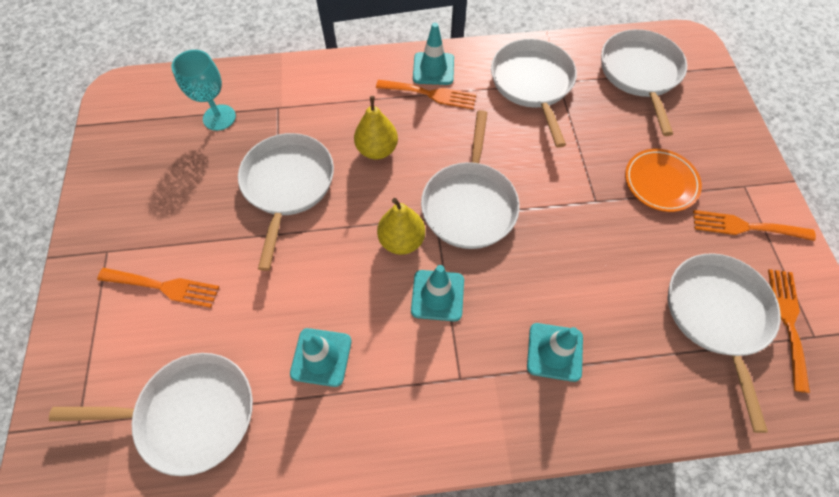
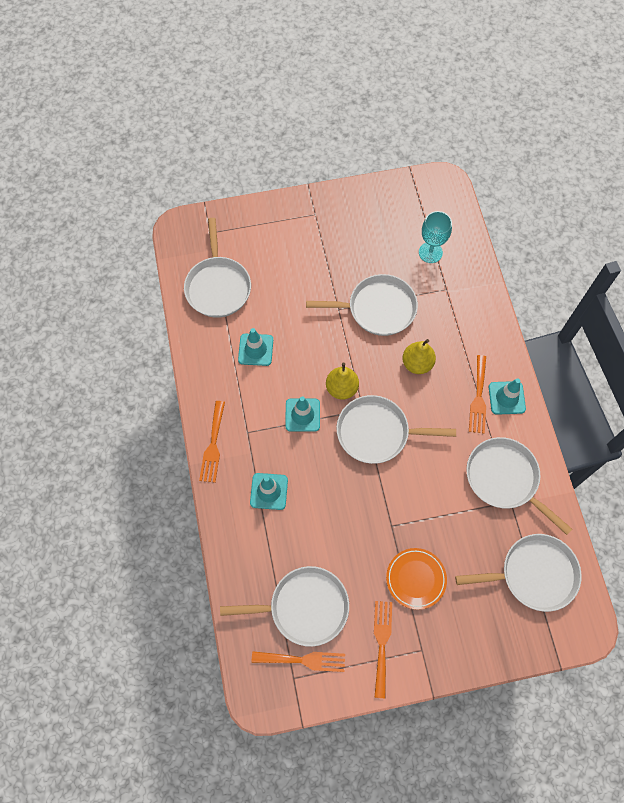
camera: 85 degrees right, 5 degrees up
orange fork [97,268,219,308] -> orange fork moved to [199,401,225,483]
white pan [491,39,577,148] -> white pan turned 120 degrees counterclockwise [466,437,572,535]

